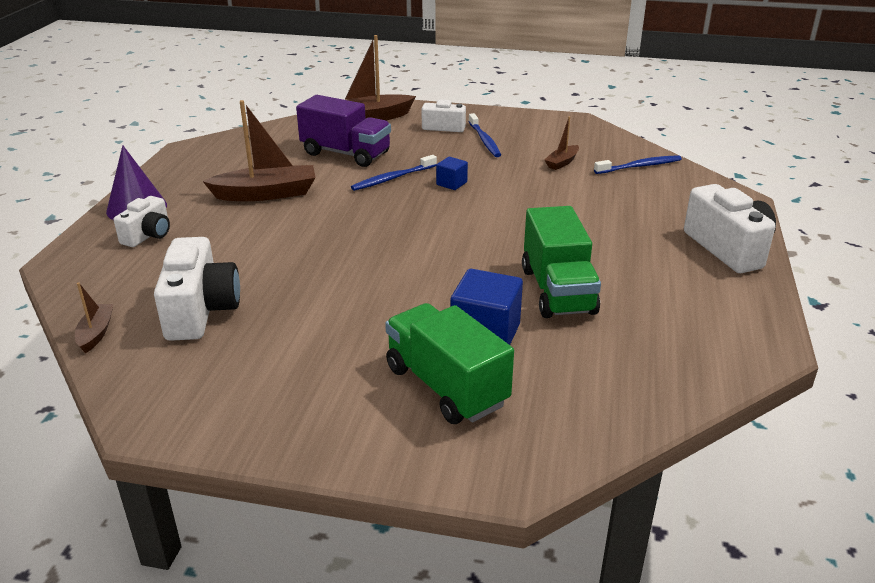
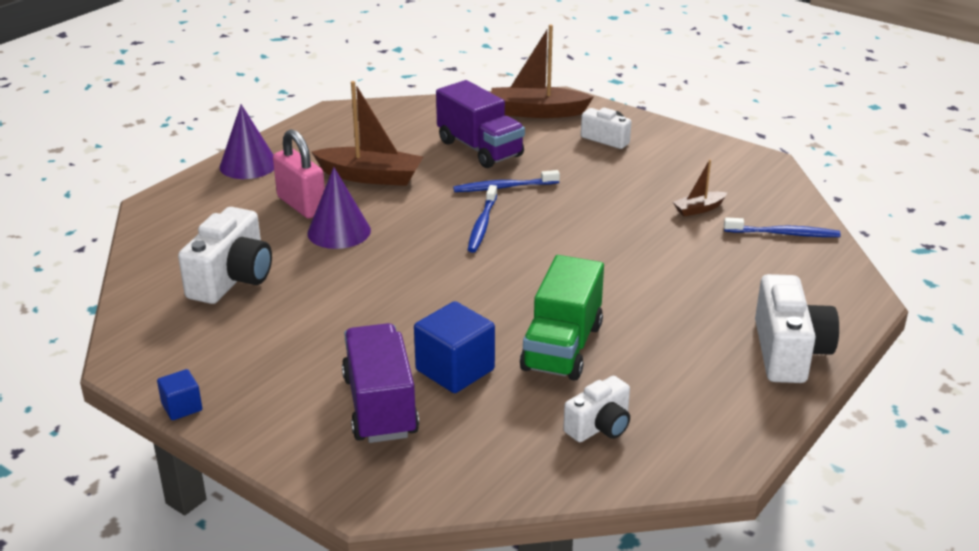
camera: 25 degrees right, 0 degrees up
brown boat [75,282,113,353] -> none
white camera [114,196,170,247] -> white camera moved to [563,376,630,442]
green truck [385,303,514,424] -> purple truck [342,323,419,443]
blue cube [436,157,468,190] -> blue cube moved to [157,369,202,420]
blue toothbrush [468,113,501,157] -> blue toothbrush moved to [468,185,497,253]
none -> pink padlock [273,129,325,219]
none -> purple cone [307,167,371,249]

